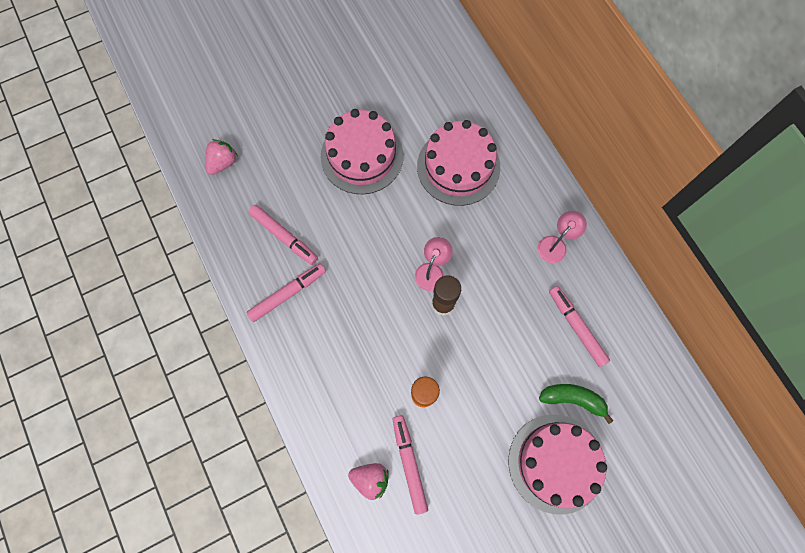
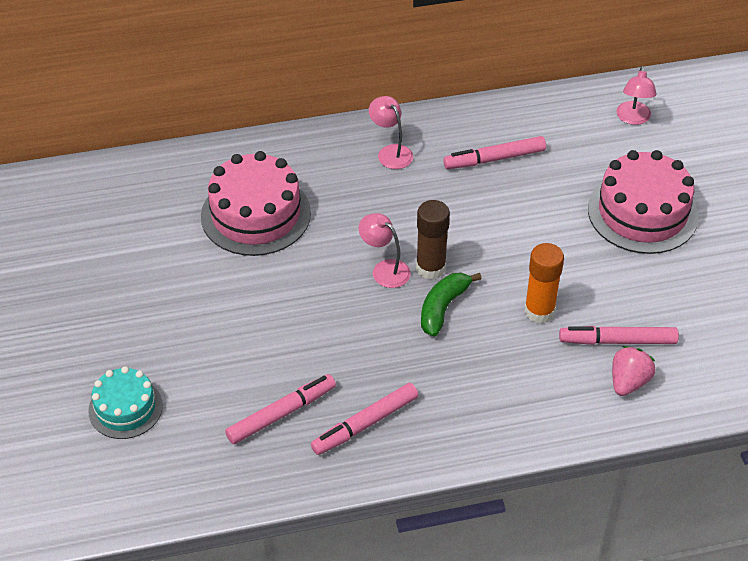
camera: 75 degrees left, 25 degrees down
pink strawberry [205,139,238,175] -> none
pink marker [246,264,326,322] -> pink marker turned 105 degrees counterclockwise [311,383,418,455]
pink cake [321,109,403,194] -> none
green banana [539,384,613,424] -> green banana moved to [421,272,482,337]
none -> turquoise cake [88,366,163,439]
none -> pink lamp [616,66,657,125]

